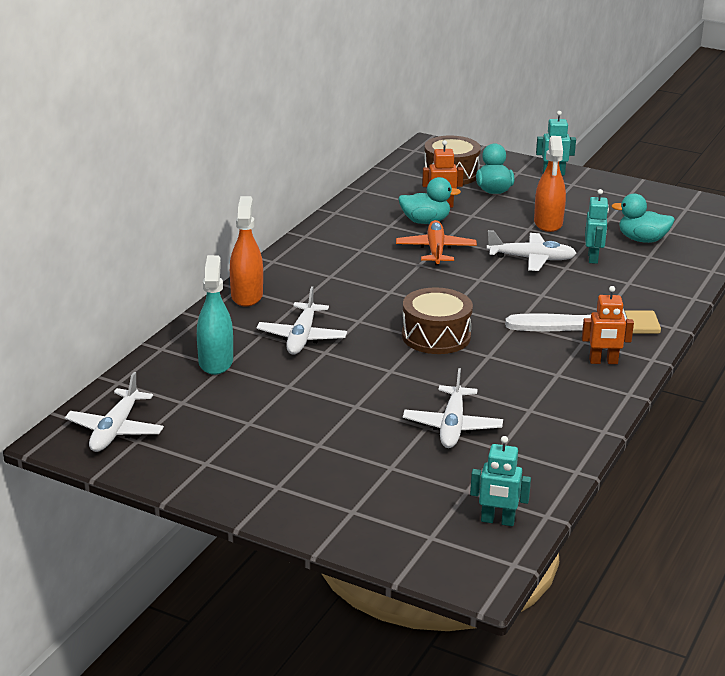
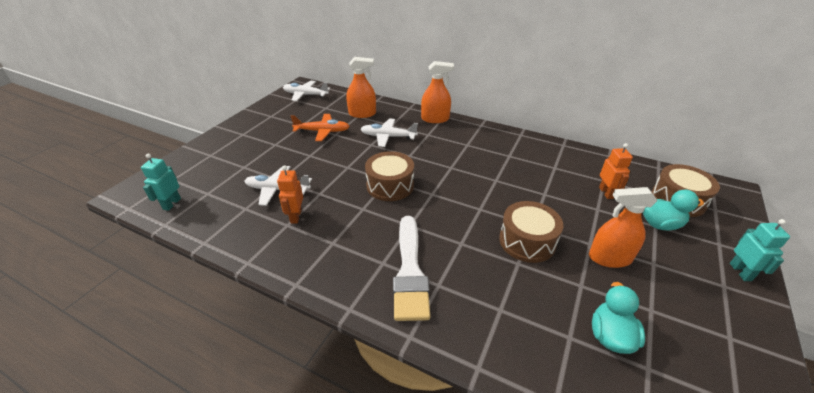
camera: 90 degrees right, 10 degrees up
turquoise spray bottle [197,255,233,375] -> orange spray bottle [346,57,376,118]
orange plane [396,220,477,265] -> orange plane moved to [291,114,350,141]
turquoise duck [398,177,461,224] -> none
white plane [487,230,577,271] -> brown drum [499,201,563,263]
orange robot [582,286,634,364] -> orange robot moved to [277,165,303,223]
turquoise robot [585,189,609,264] -> none

